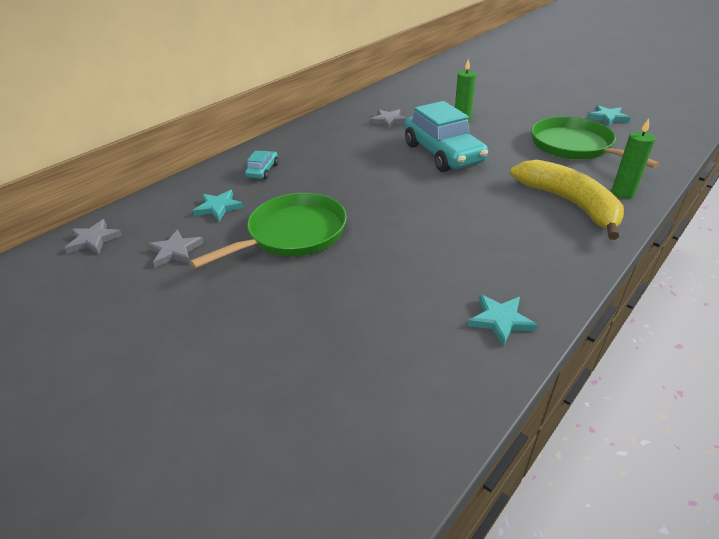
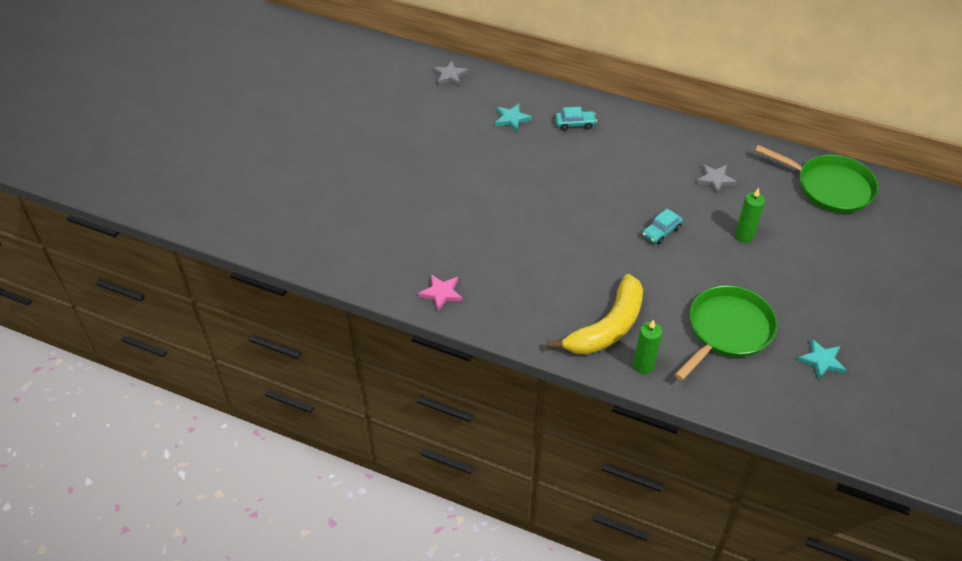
camera: 70 degrees right, 10 degrees up
grey star [148,230,204,268] -> none
green pan [190,193,347,269] -> green pan moved to [755,145,879,213]
turquoise car [405,101,488,172] -> turquoise car [642,209,683,244], size x0.45
turquoise star [468,294,538,346] -> pink star [418,274,463,311]

